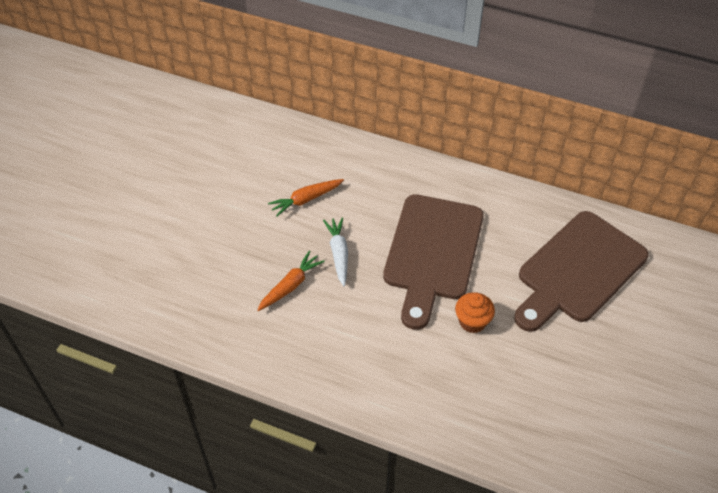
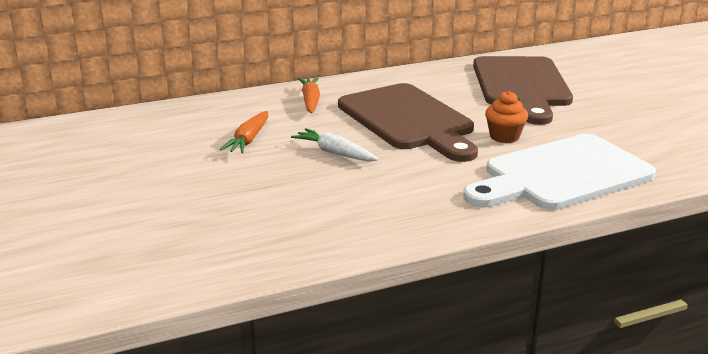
camera: 45 degrees left, 25 degrees down
orange carrot [257,251,325,311] -> orange carrot moved to [298,78,320,113]
none -> white cutting board [463,134,656,210]

